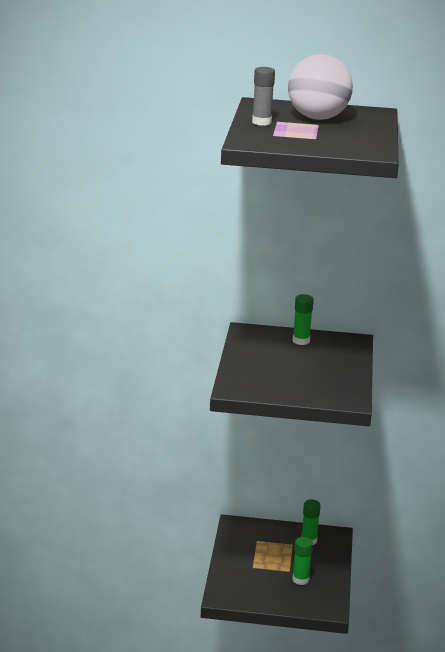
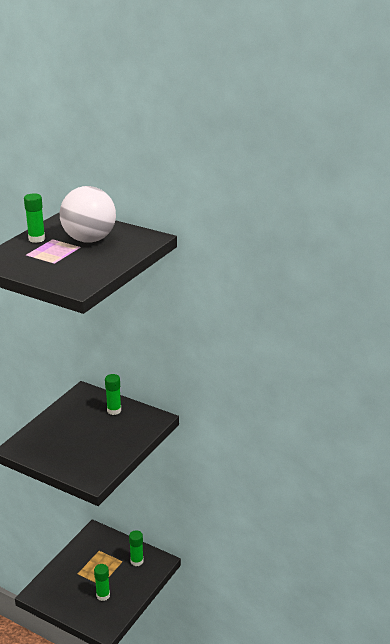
camera: 25 degrees right, 5 degrees up
grey glue stick [252,67,275,125] -> green glue stick [24,193,45,243]

